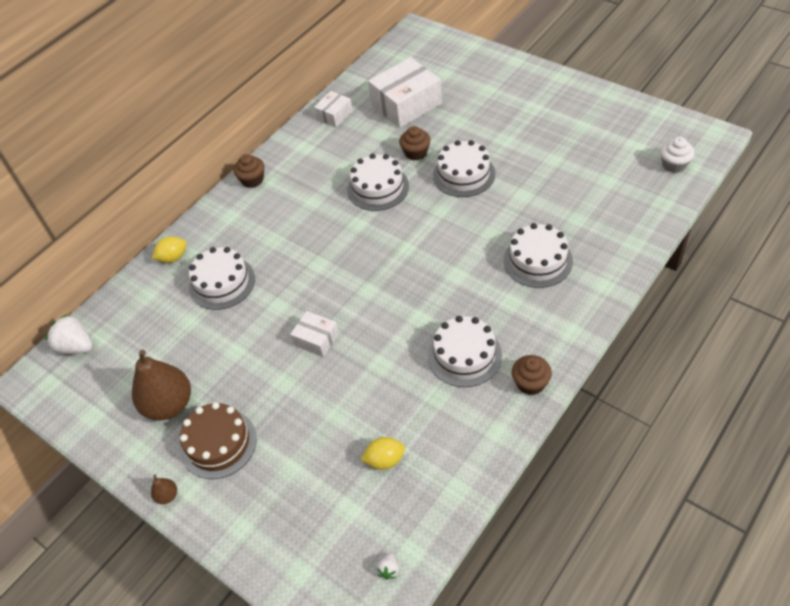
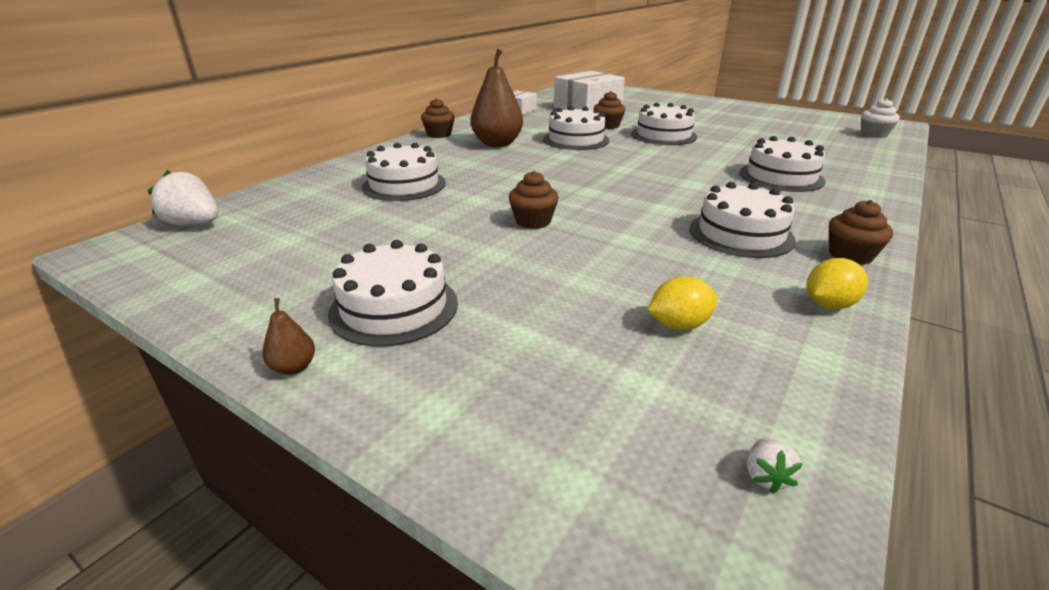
camera: 10 degrees left, 20 degrees down
brown pear [132,350,191,420] -> brown pear moved to [470,49,523,147]
yellow lemon [152,236,187,263] -> yellow lemon moved to [807,258,868,309]
brown cake [180,402,257,479] -> white cake [328,240,458,347]
white box [290,311,339,357] -> brown cupcake [509,171,559,229]

